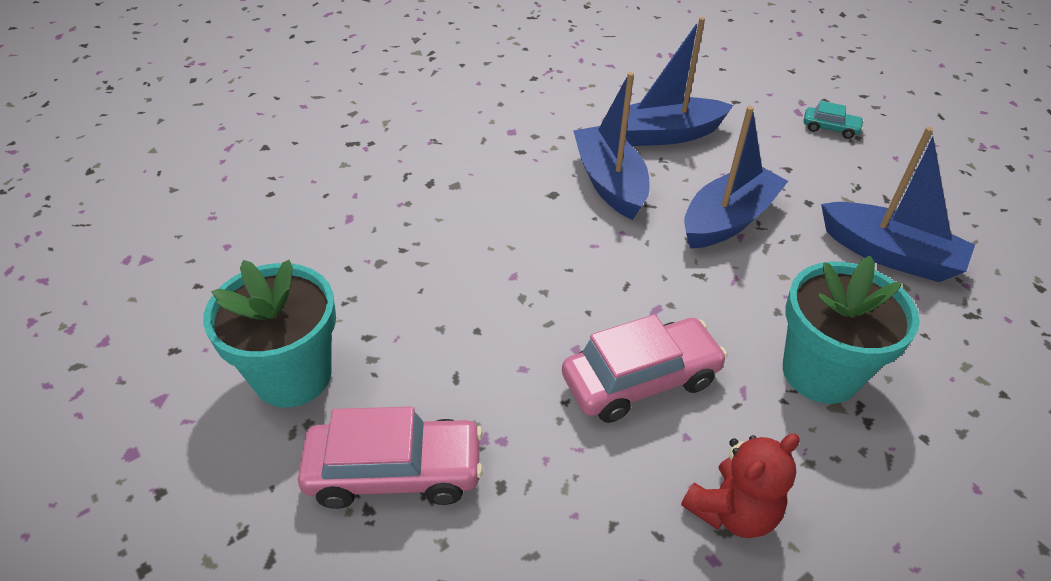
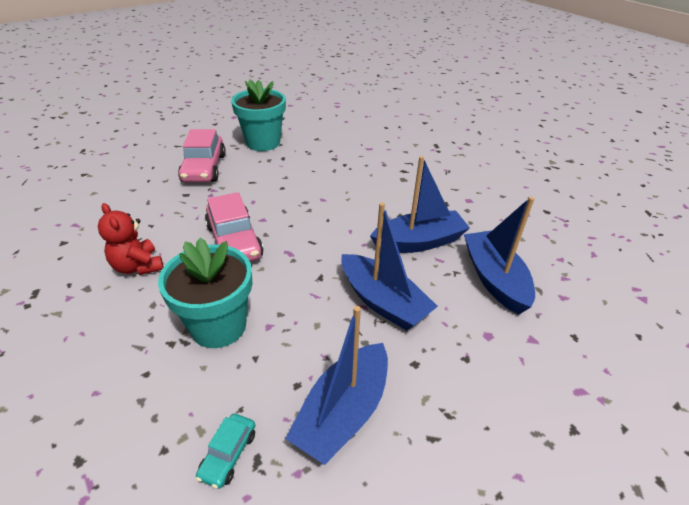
camera: 90 degrees right, 5 degrees down
turquoise car [804,101,864,139] -> turquoise car moved to [196,414,255,489]

